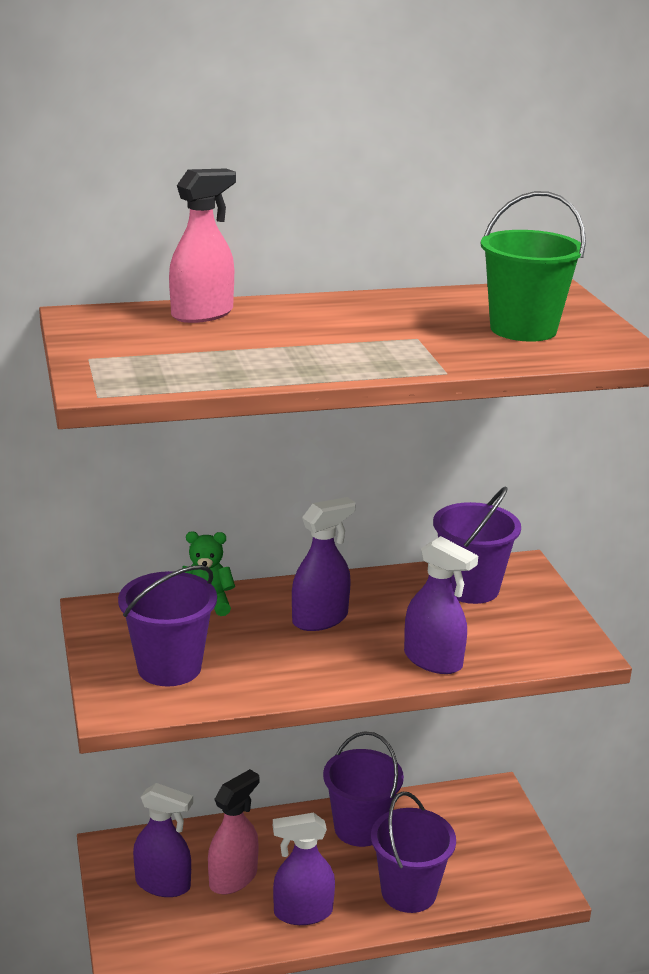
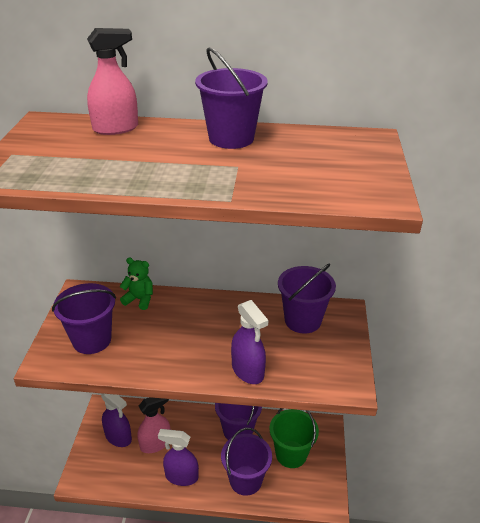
camera: 20 degrees right, 10 degrees up
purple spray bottle [292,497,356,631] -> none
green bucket [481,191,586,342] -> green bucket moved to [270,408,319,468]
none -> purple bucket [195,47,268,149]

